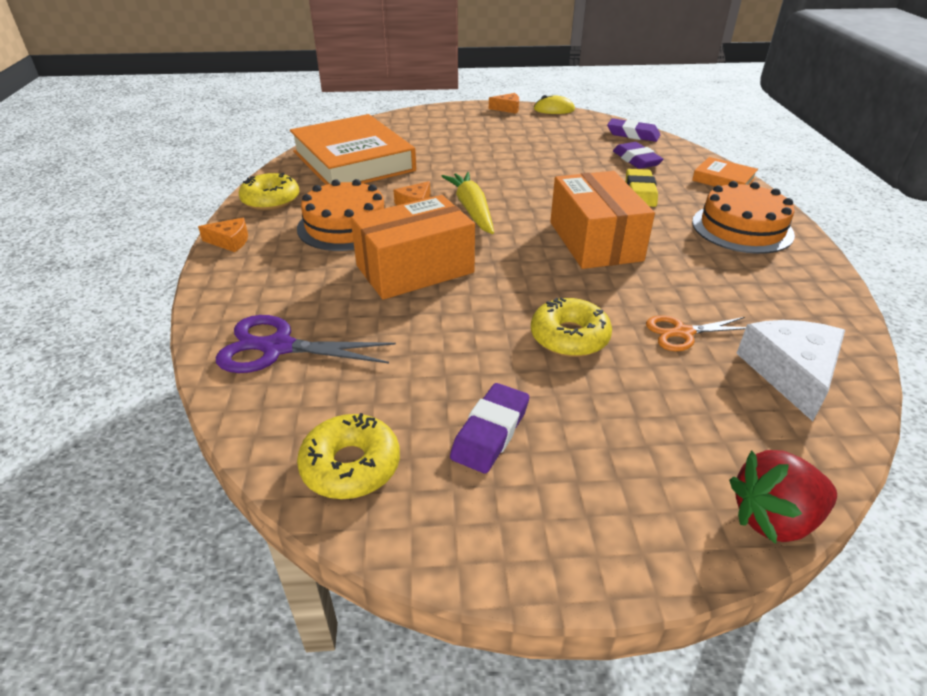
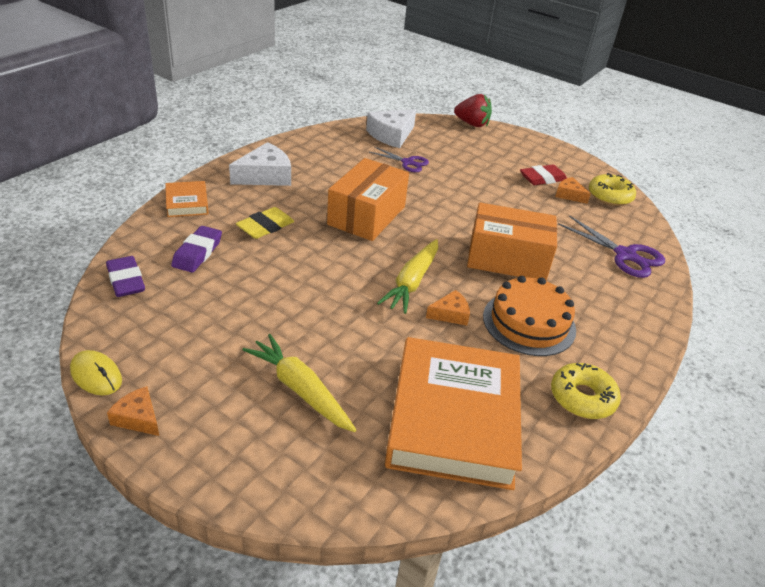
camera: 145 degrees left, 0 degrees up
orange cheese [198,218,248,252] -> orange cheese moved to [555,177,591,204]
purple eraser [450,383,529,473] -> red eraser [520,164,567,185]
yellow donut [531,298,612,357] -> none
orange scissors [646,315,746,351] -> purple scissors [370,147,429,172]
orange cake [692,181,795,254] -> white cheese [229,142,291,186]
none -> yellow carrot [242,334,356,432]

